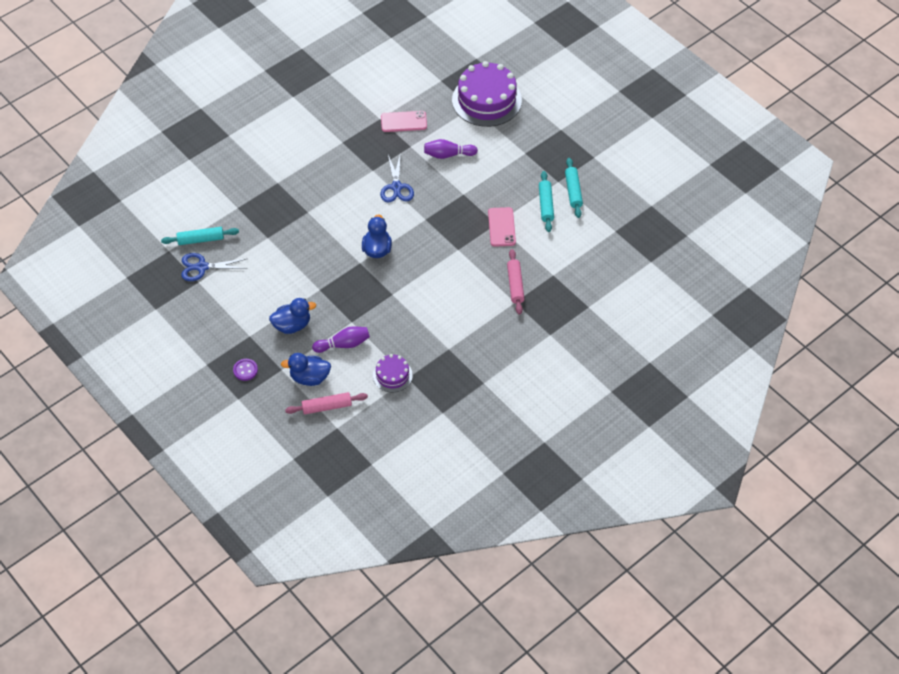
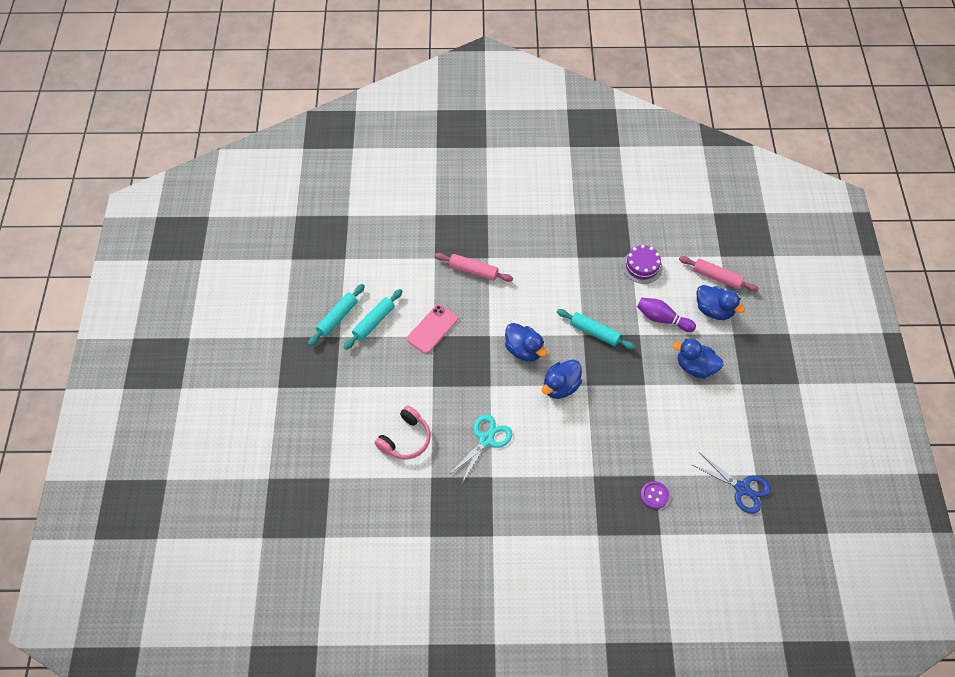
camera: 140 degrees left, 5 degrees up
turquoise rolling pin [161,227,239,245] -> turquoise rolling pin moved to [557,309,635,350]
purple button [233,359,258,381] -> purple button moved to [641,481,669,509]
blue scissors [380,152,414,202] -> turquoise scissors [449,414,512,483]
pink phone [381,111,427,132] -> none
purple bowling pin [424,139,478,159] -> pink headphones [374,406,431,459]
purple cake [452,61,522,127] -> none
pink rolling pin [507,249,525,315] -> pink rolling pin turned 75 degrees clockwise [435,253,513,282]
none -> blue duck [505,323,547,362]

